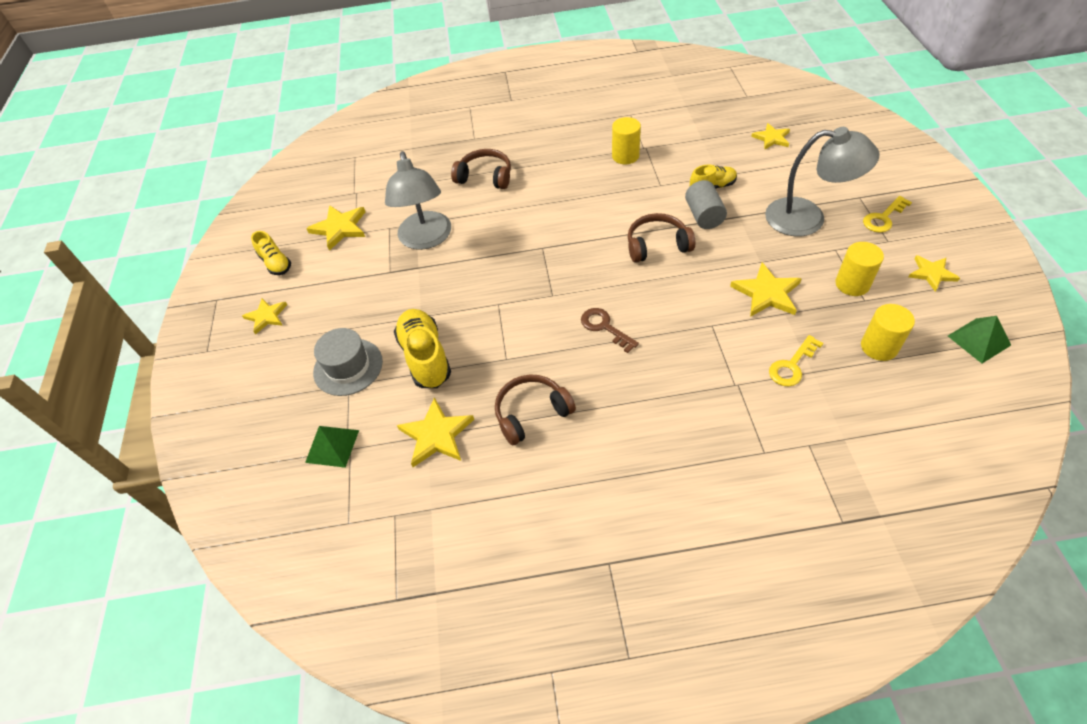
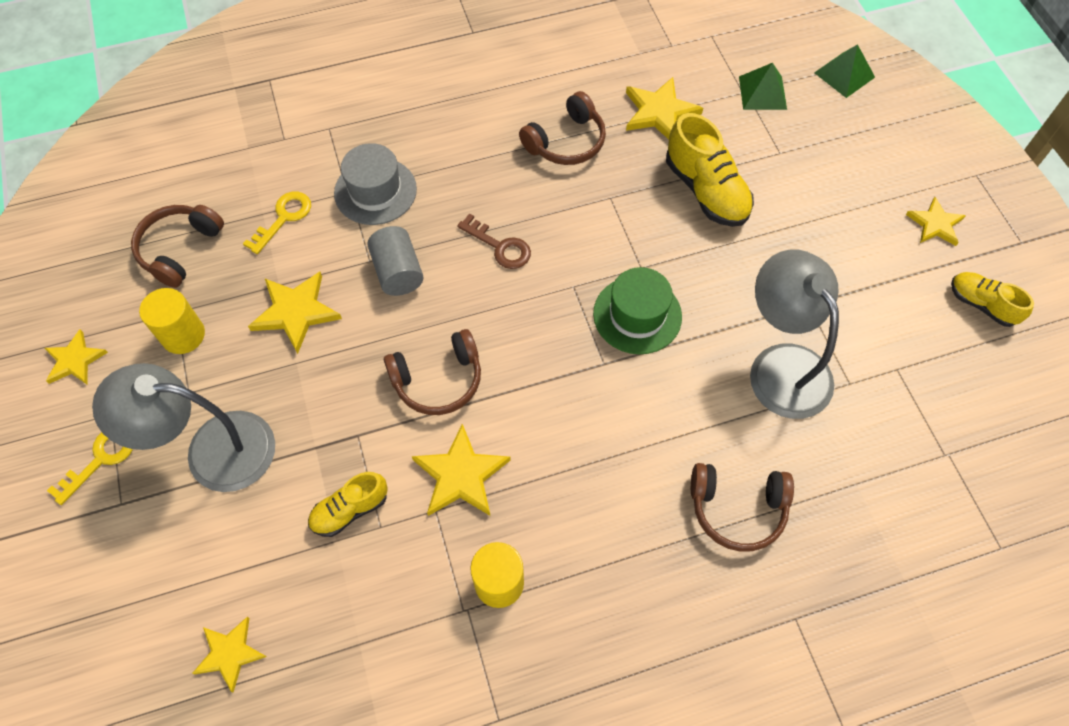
camera: 165 degrees right, 10 degrees up
yellow star [306,205,365,251] -> yellow star moved to [412,424,511,516]
grey hat [313,328,383,396] -> grey hat moved to [334,143,417,225]
grey cylinder [685,180,727,229] -> grey cylinder moved to [367,226,424,296]
yellow cylinder [861,304,915,361] -> brown headphones [131,205,224,288]
green pyramid [948,316,1011,363] -> green pyramid moved to [814,44,875,98]
none -> green hat [593,267,682,354]

